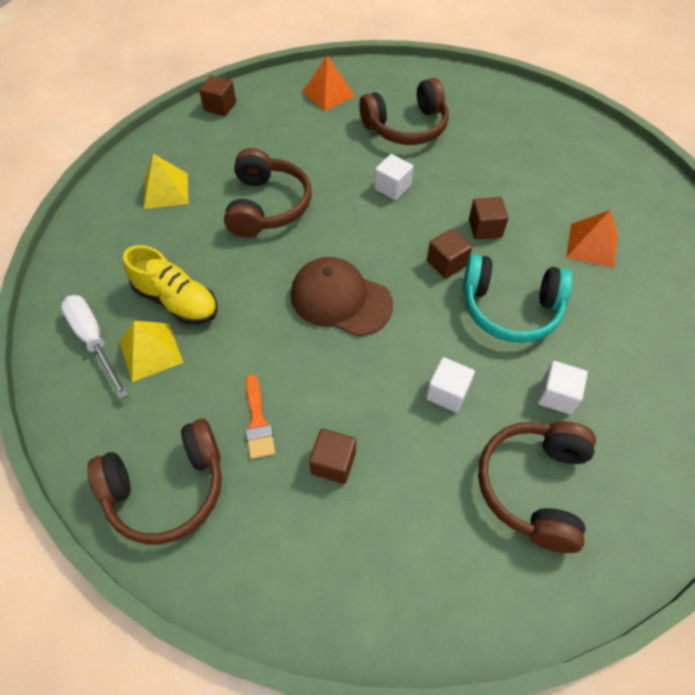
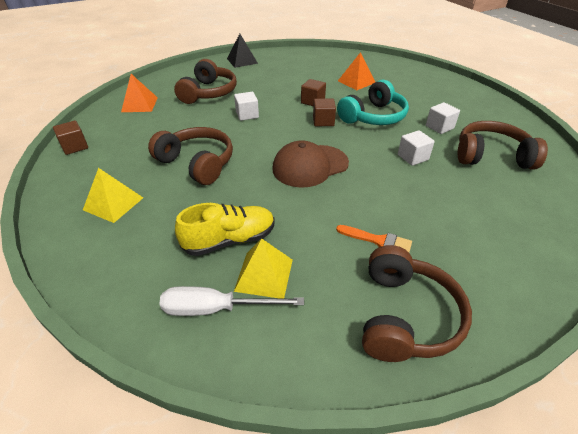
camera: 55 degrees left, 15 degrees down
brown cube [309,429,356,484] -> none
brown headphones [478,421,596,553] -> brown headphones turned 135 degrees clockwise [458,121,548,170]
none -> black pyramid [227,34,258,68]

